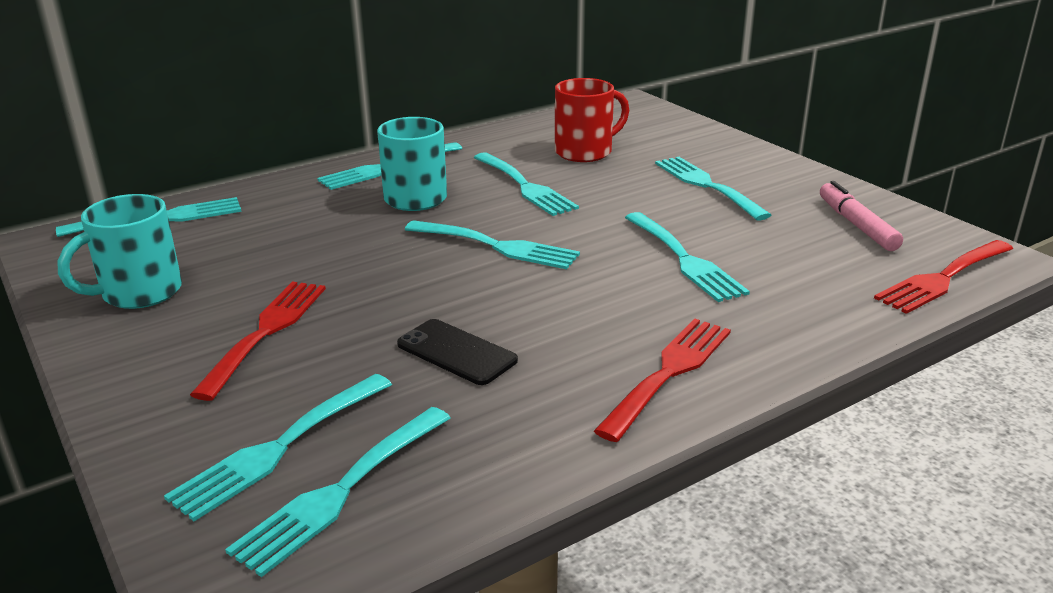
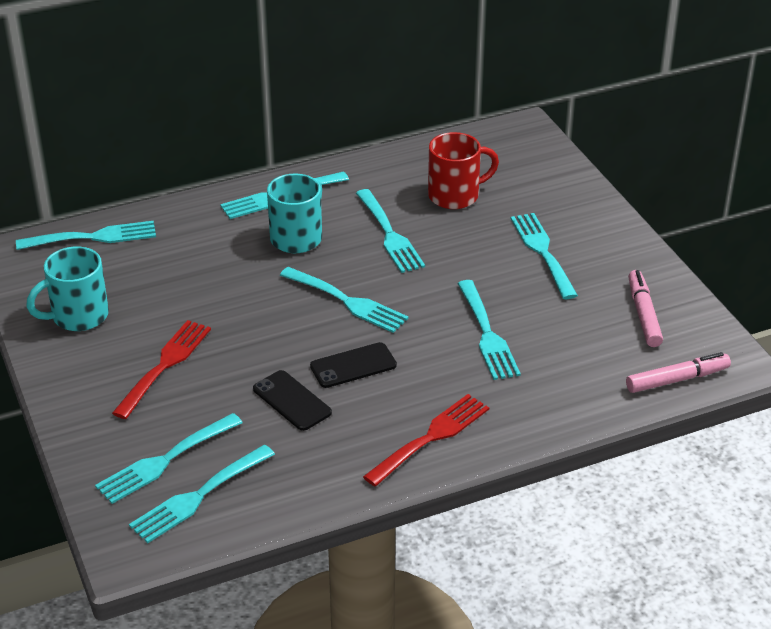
camera: 10 degrees right, 10 degrees up
red fork [874,240,1013,314] -> pink marker [626,352,731,393]
none -> black phone [310,342,397,388]

